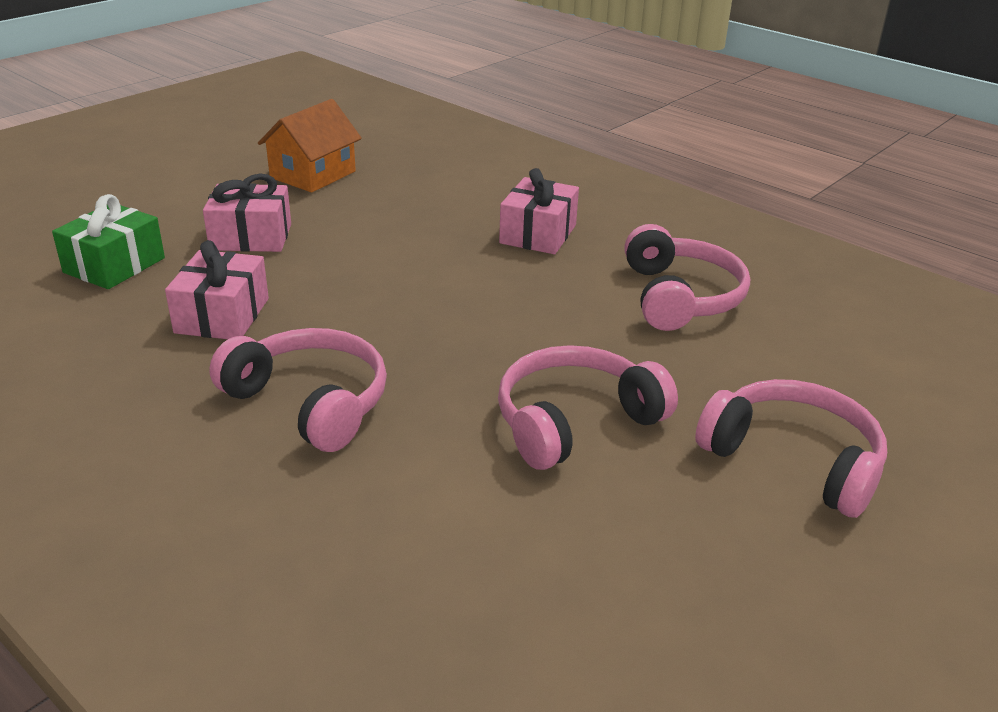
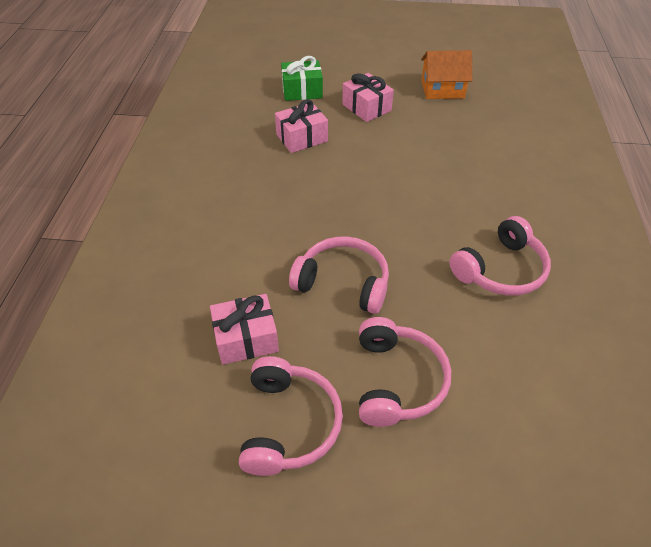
camera: 55 degrees right, 15 degrees up
pink headphones [209,328,387,452] -> pink headphones moved to [239,356,343,476]
pink gift [499,168,579,254] -> pink gift moved to [210,294,279,365]

